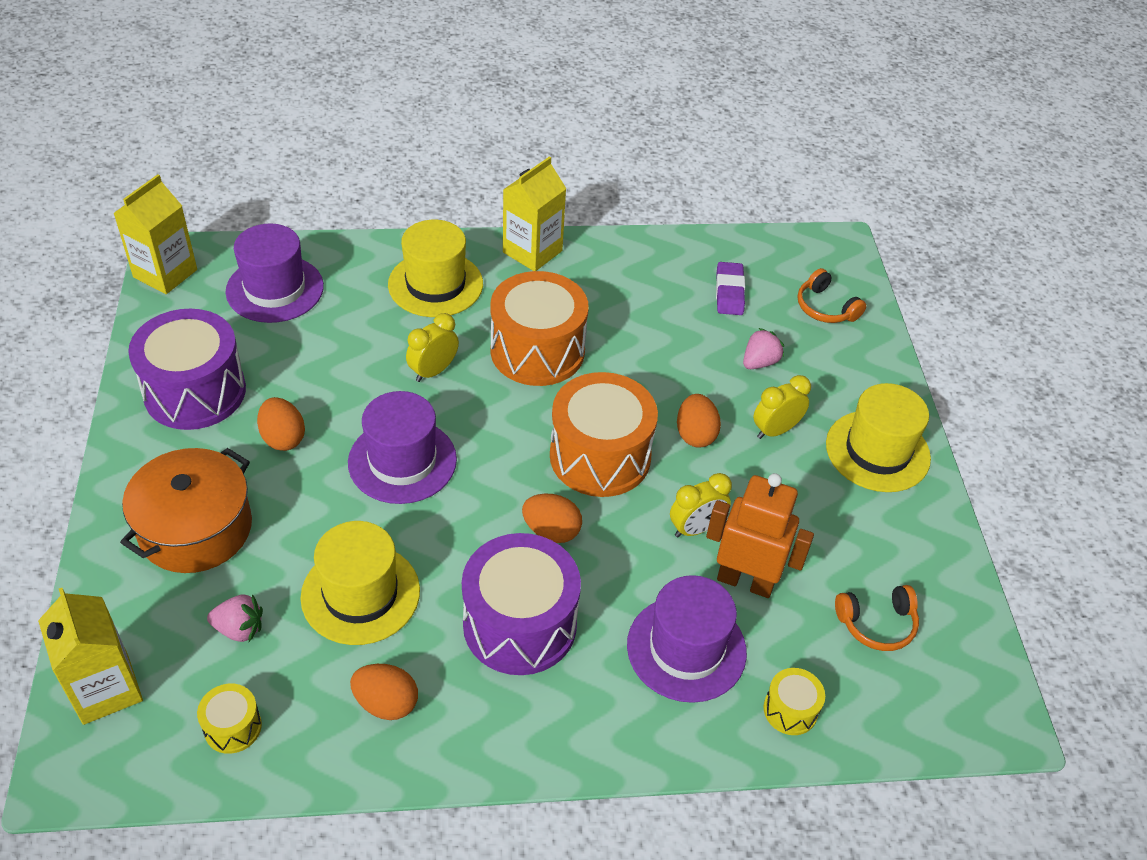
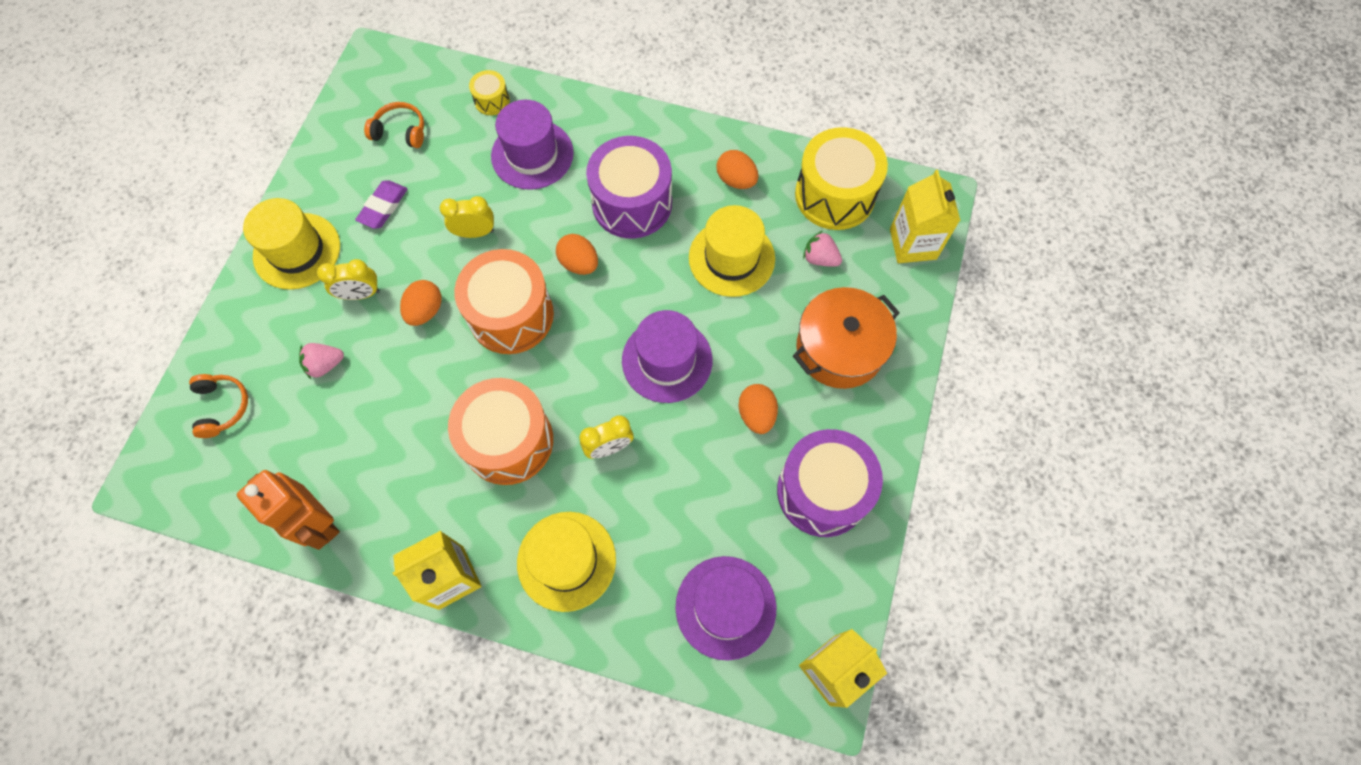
camera: 155 degrees left, 20 degrees up
yellow drum [197,684,262,754] -> yellow drum [795,127,888,230], size x2.18
orange robot [706,473,814,598] -> orange robot moved to [237,470,340,550]
purple eraser [716,262,745,315] -> purple eraser moved to [355,180,408,229]

